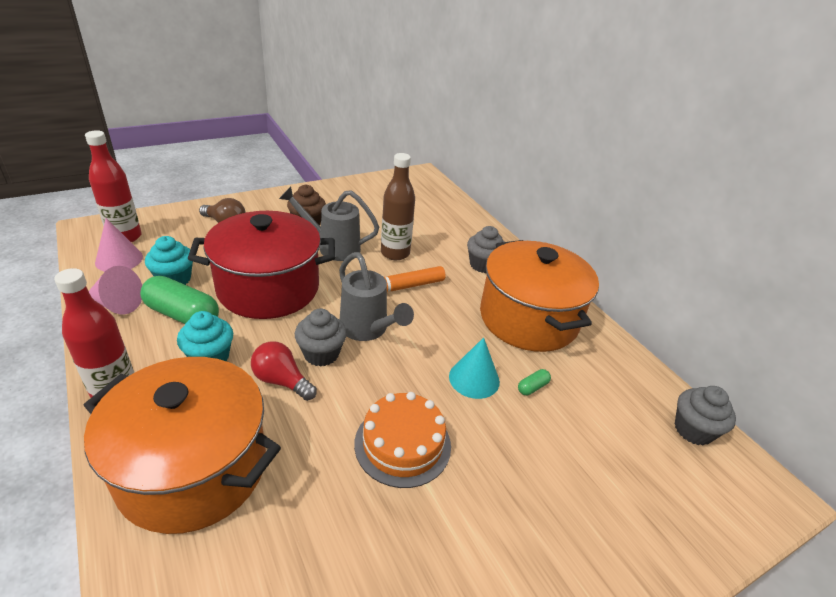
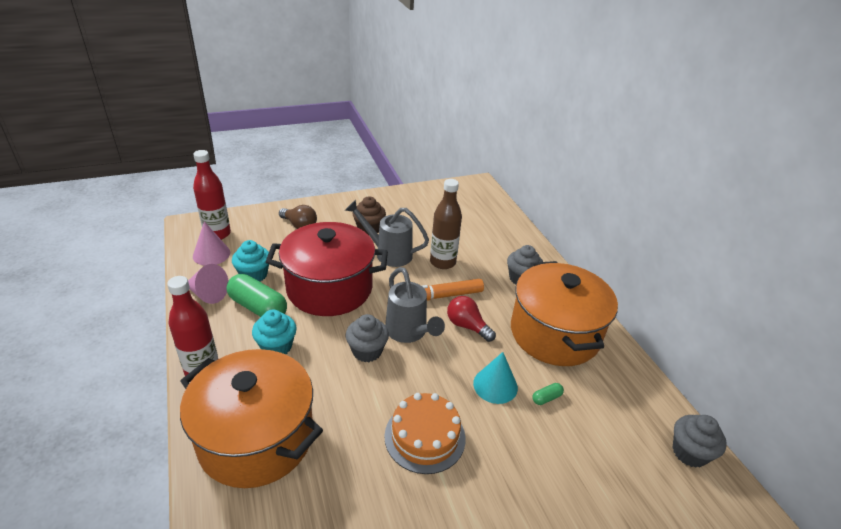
camera: 10 degrees right, 0 degrees up
red light bulb [251,341,317,401] -> red light bulb moved to [447,296,496,342]

